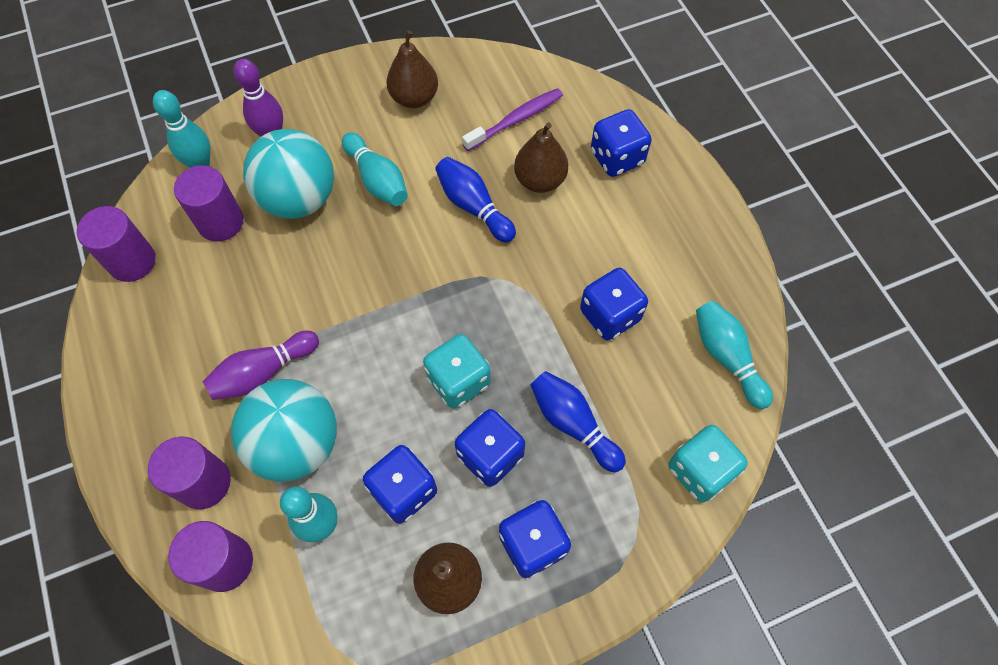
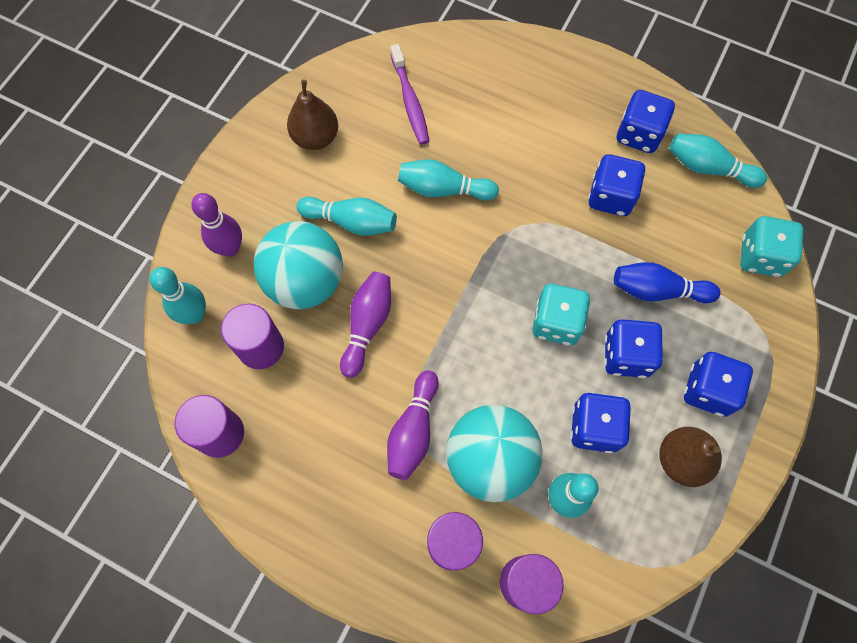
camera: 40 degrees left, 5 degrees up
blue bowling pin [435,157,516,243] -> turquoise bowling pin [398,160,499,201]
purple toothbrush [462,88,563,151] -> purple toothbrush turned 150 degrees clockwise [390,44,429,145]
brown pear [514,122,568,193] -> none
blue dice [591,109,652,177] -> blue dice moved to [617,90,675,153]
none -> purple bowling pin [340,271,391,378]

